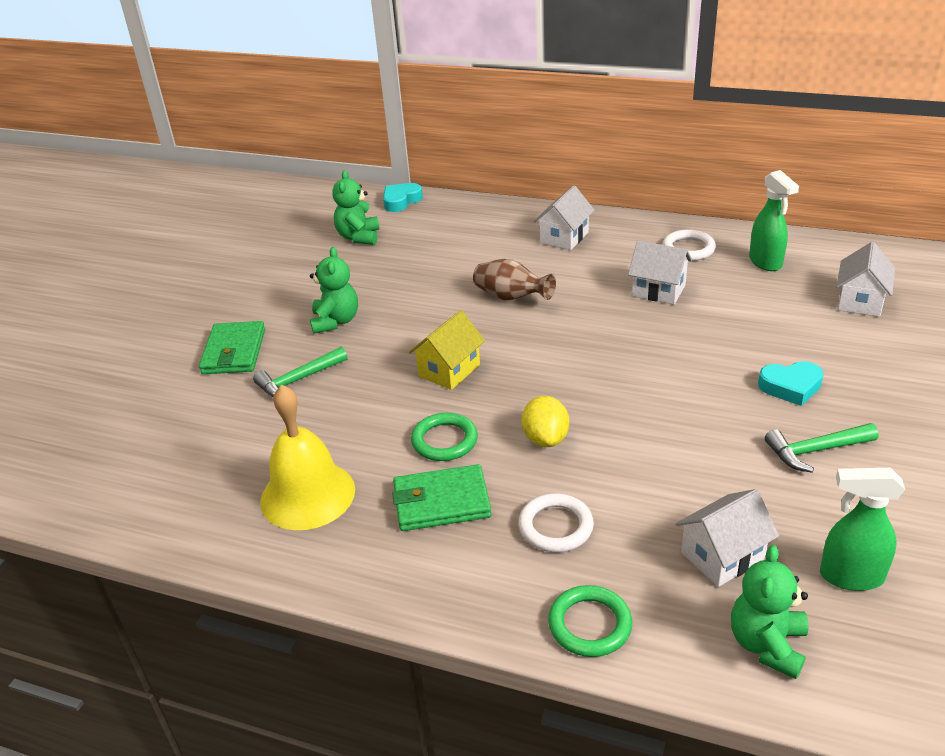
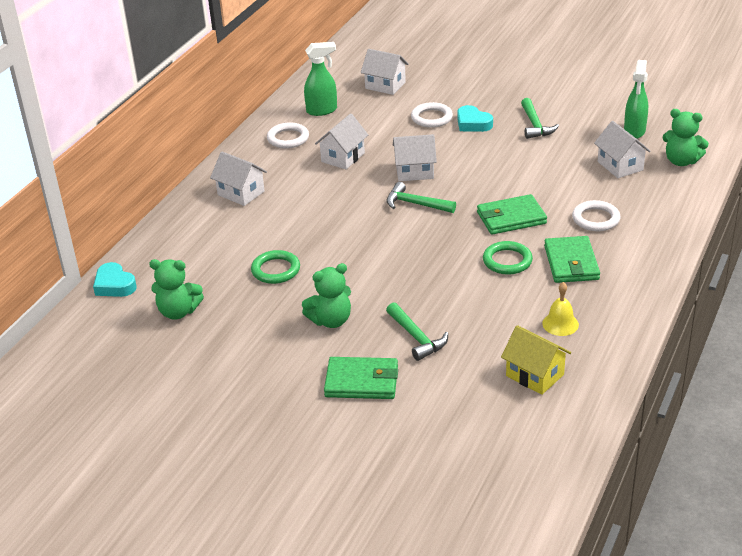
camera: 85 degrees left, 0 degrees up
yellow bell [260,385,355,530] -> yellow bell [542,282,579,336], size x0.51
green teddy bear [310,247,358,334] -> green teddy bear turned 150 degrees clockwise [302,263,351,328]
yellow house [409,310,485,390] -> yellow house moved to [501,325,571,395]
brown vase [473,259,556,300] -> none
yellow lemon [521,396,569,447] -> green wallet [477,194,547,235]
green ring [548,585,632,657] -> green ring moved to [251,250,300,284]
turquoise heart [758,361,823,406] -> turquoise heart turned 135 degrees clockwise [457,105,493,132]
none -> green hammer [387,182,456,213]
none -> white house [393,134,437,181]
none -> white ring [411,102,453,128]

